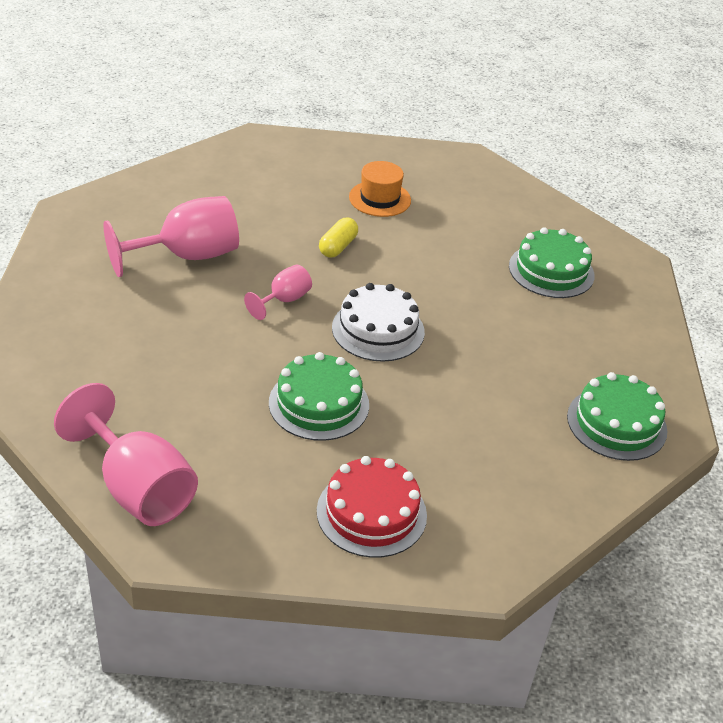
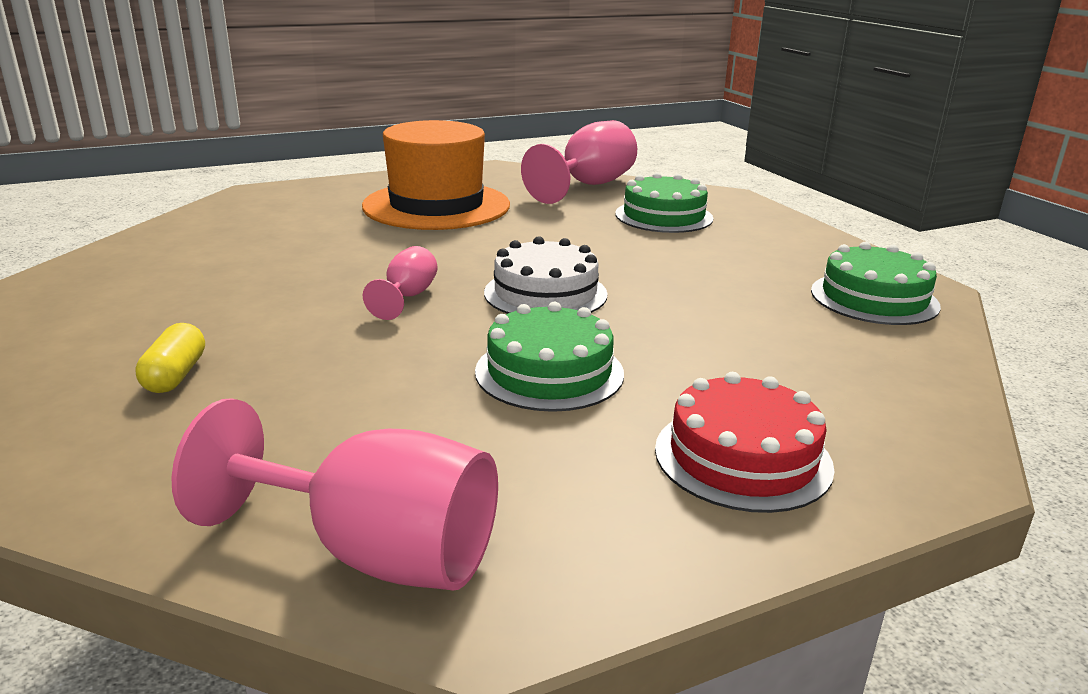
camera: 25 degrees left, 15 degrees down
pink goblet [103,196,239,277] -> pink goblet moved to [521,120,637,204]
yellow capsule [319,217,358,258] -> yellow capsule moved to [135,323,205,393]
orange hat [349,161,411,217] -> orange hat [362,120,510,230], size x1.98

